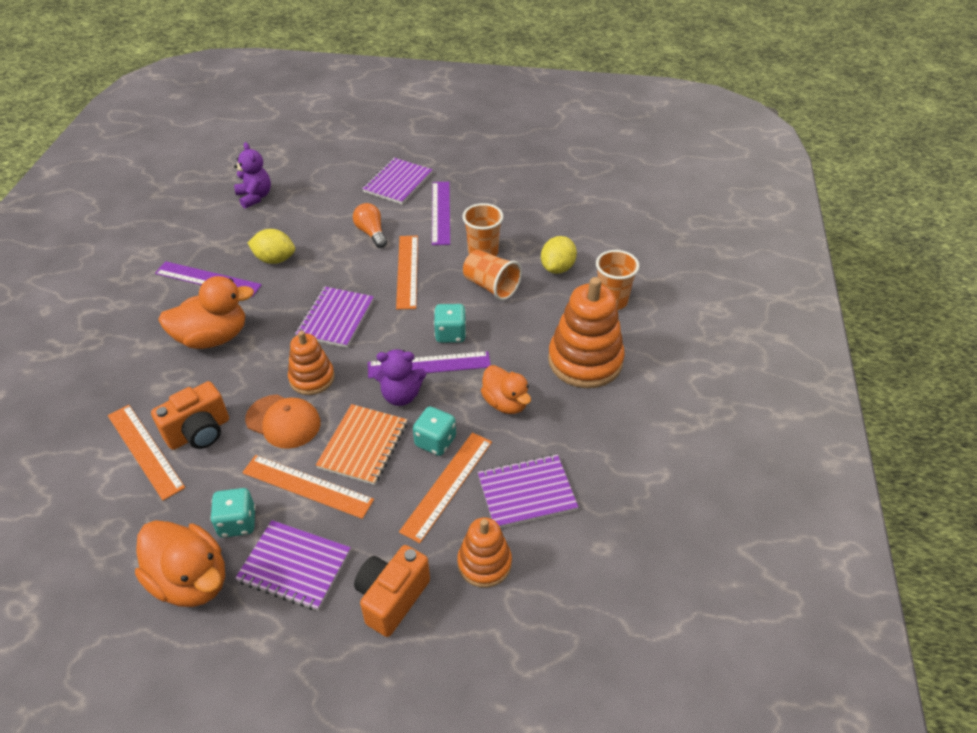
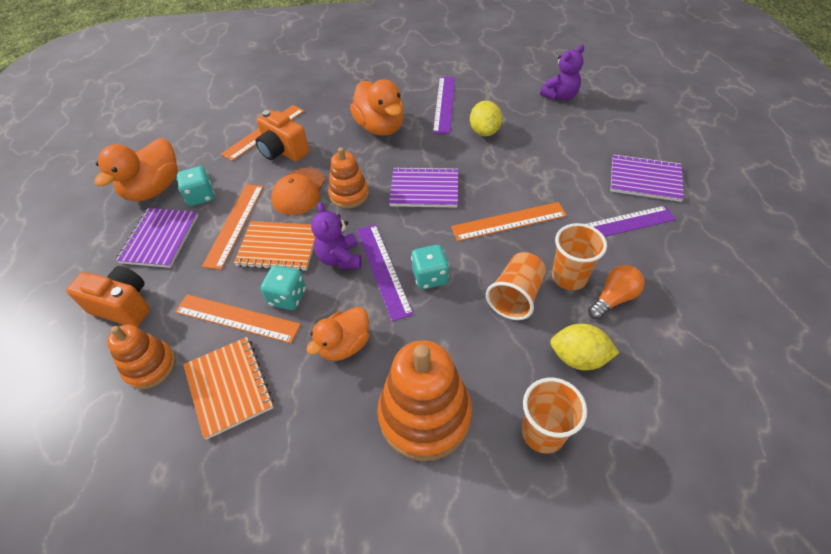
camera: 80 degrees right, 5 degrees up
orange light bulb [353,203,387,248] -> orange light bulb moved to [588,265,644,320]
purple notebook [478,454,578,528] -> orange notebook [183,337,274,440]

